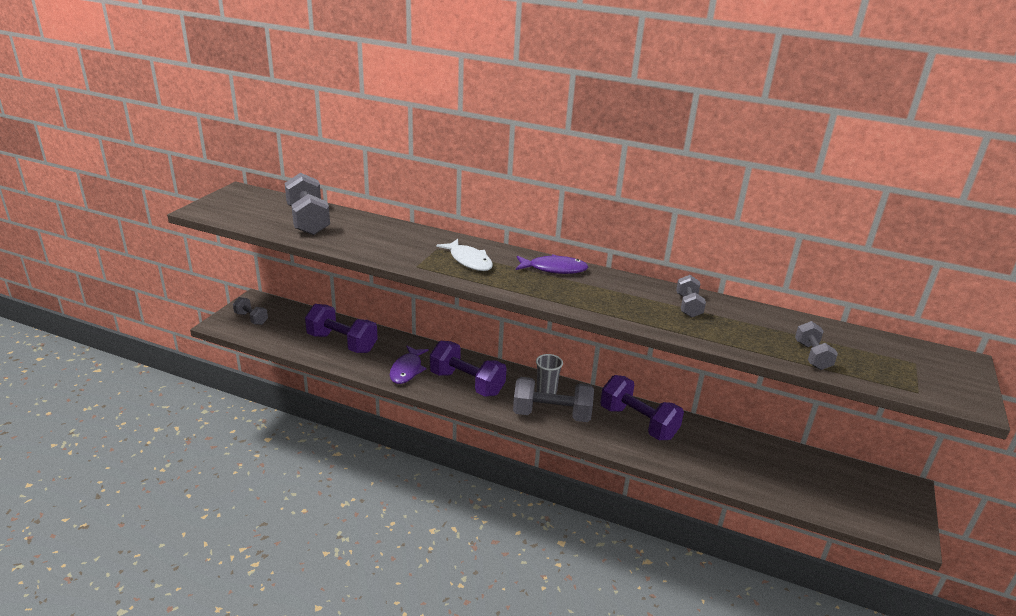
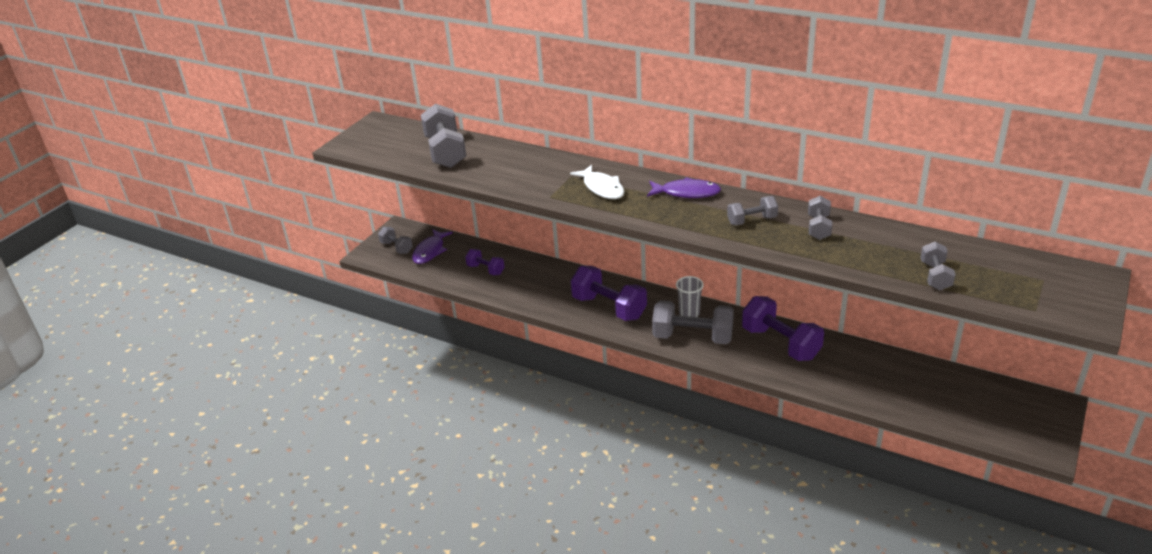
camera: 10 degrees right, 5 degrees up
purple dumbbell [305,304,378,353] -> purple dumbbell [465,249,505,275], size x0.55
purple fish [390,346,429,384] -> purple fish moved to [412,229,453,264]
none -> grey dumbbell [727,196,778,225]

